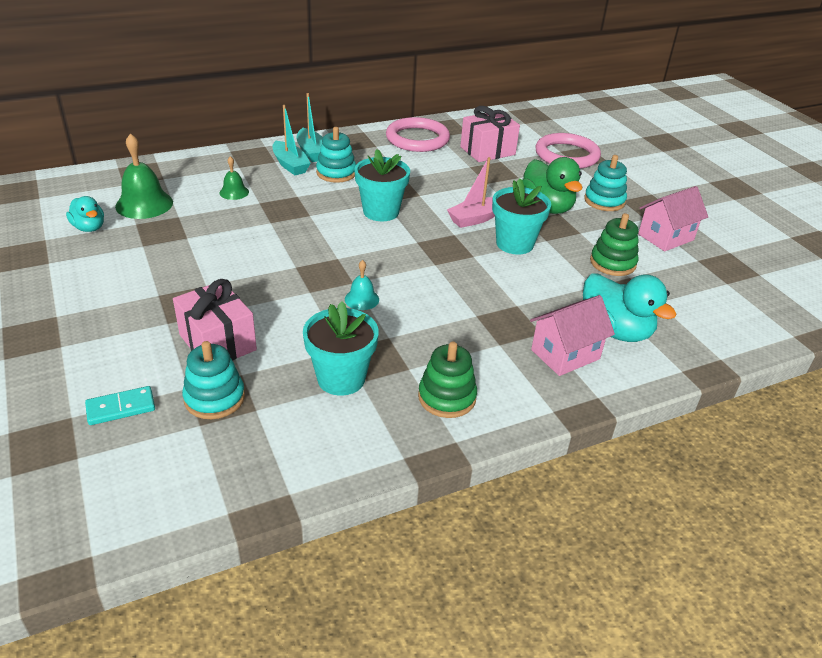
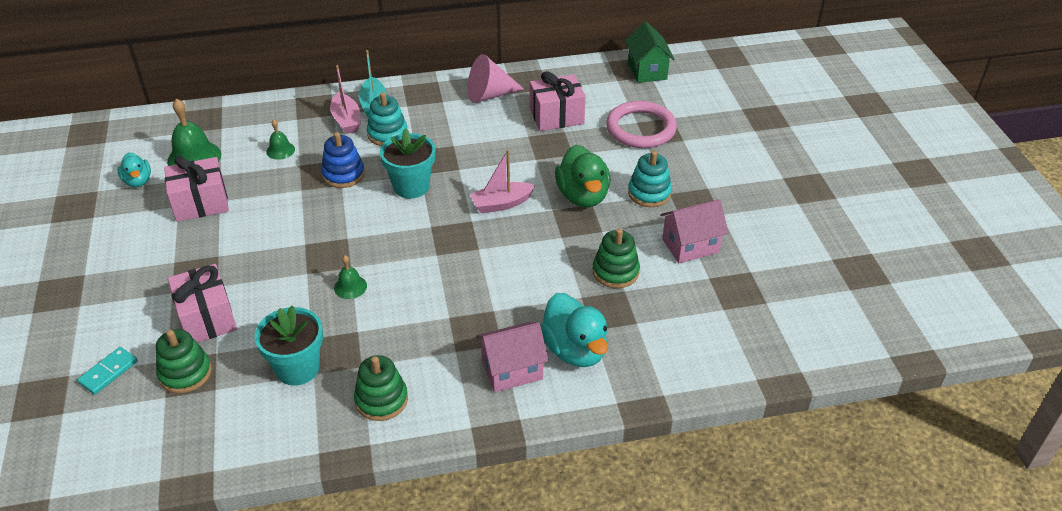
camera: 15 degrees right, 5 degrees up
turquoise domino [85,386,155,425] -> turquoise domino turned 45 degrees counterclockwise [77,347,138,395]
turquoise stacking toy [182,341,245,419] -> green stacking toy [156,329,212,393]
turquoise boat [273,105,311,175] -> pink boat [330,65,361,134]
turquoise bell [345,260,379,310] -> green bell [334,255,367,299]
pink ring [386,117,450,152] -> pink cone [468,54,524,103]
turquoise flower pot [492,178,551,255] -> none
none -> pink gift [164,156,229,222]
none -> blue stacking toy [321,132,365,188]
none -> green house [625,22,675,83]

